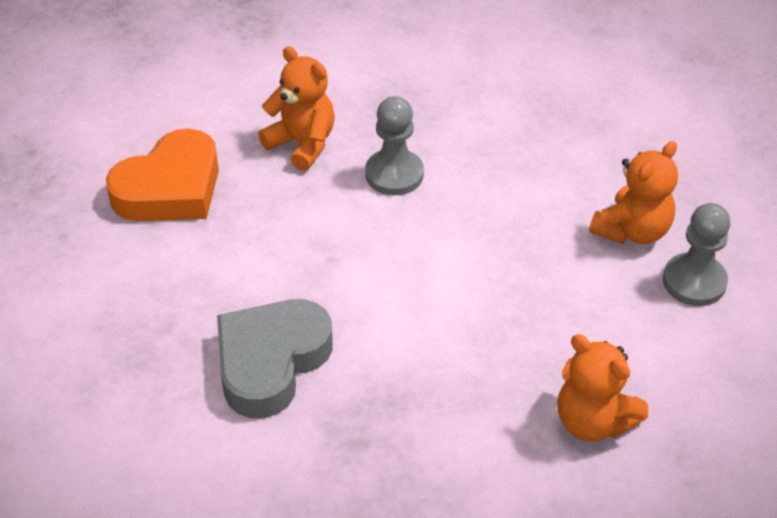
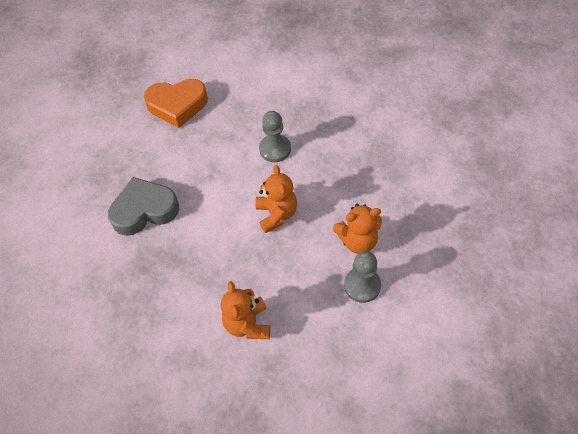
camera: 40 degrees right, 10 degrees up
orange teddy bear [258,46,335,171] -> orange teddy bear moved to [255,165,297,233]

